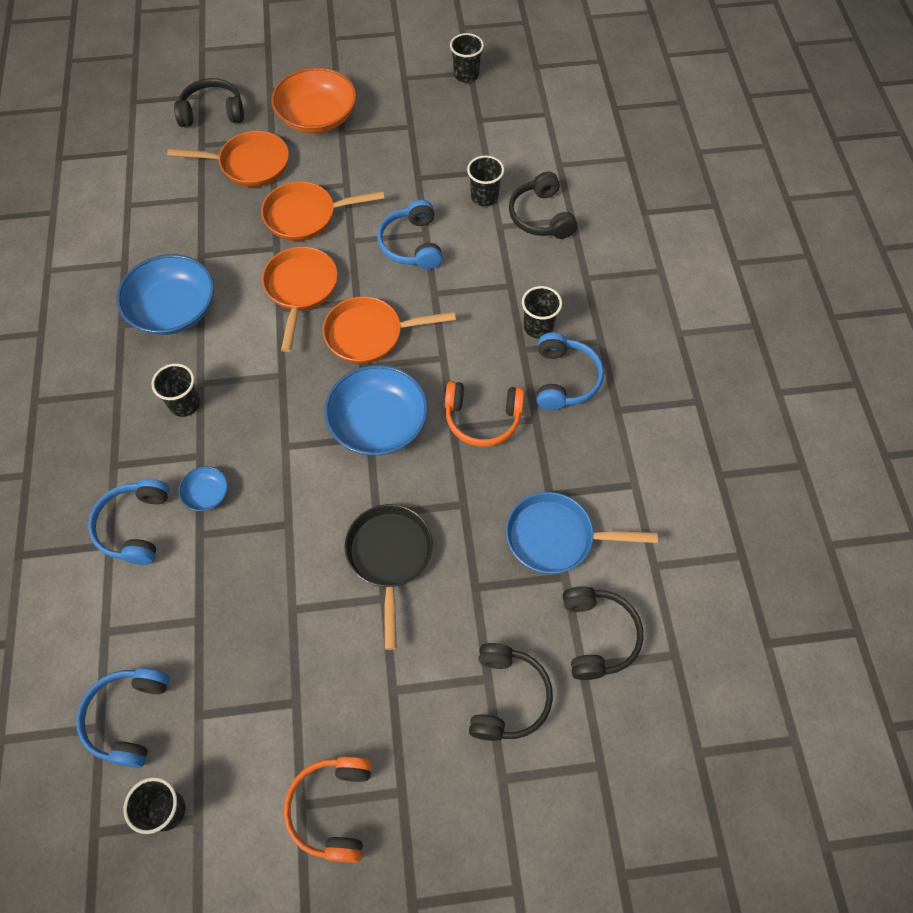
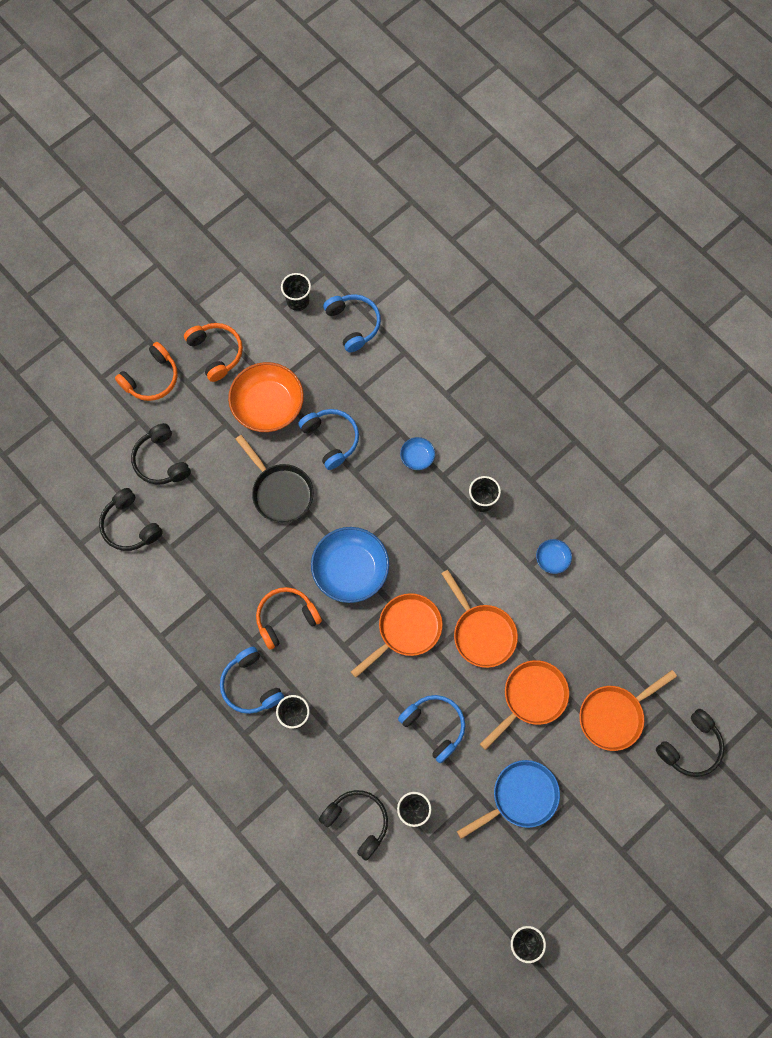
camera: 145 degrees right, 10 degrees up
blue headphones [88,478,170,565] -> blue headphones moved to [298,409,359,470]
blue bowl [117,254,214,335] -> blue bowl [536,539,572,574], size x0.46
orange bowl [271,67,357,133] -> orange bowl moved to [228,362,304,432]
blue pan [506,492,658,574] -> blue pan moved to [457,760,560,839]
none -> orange headphones [115,342,178,401]

